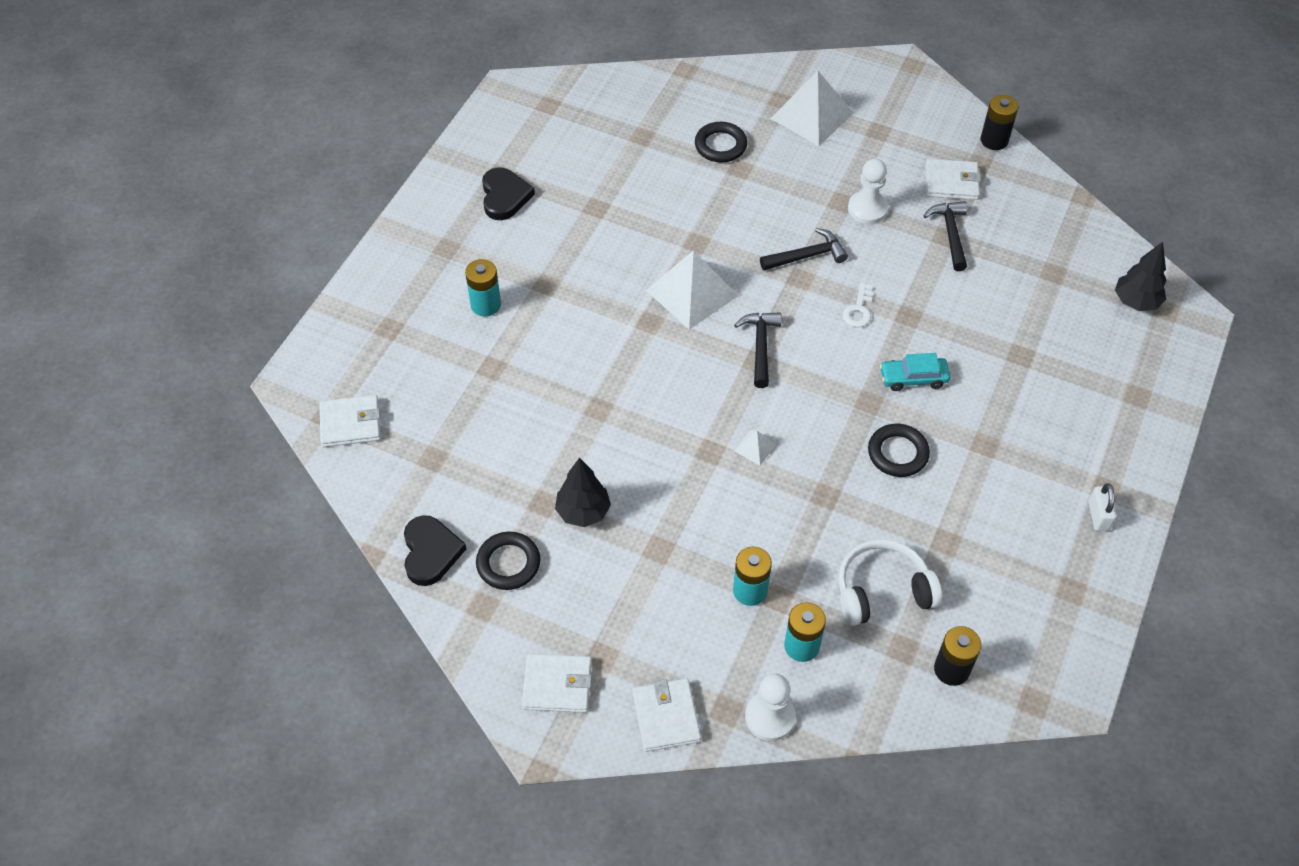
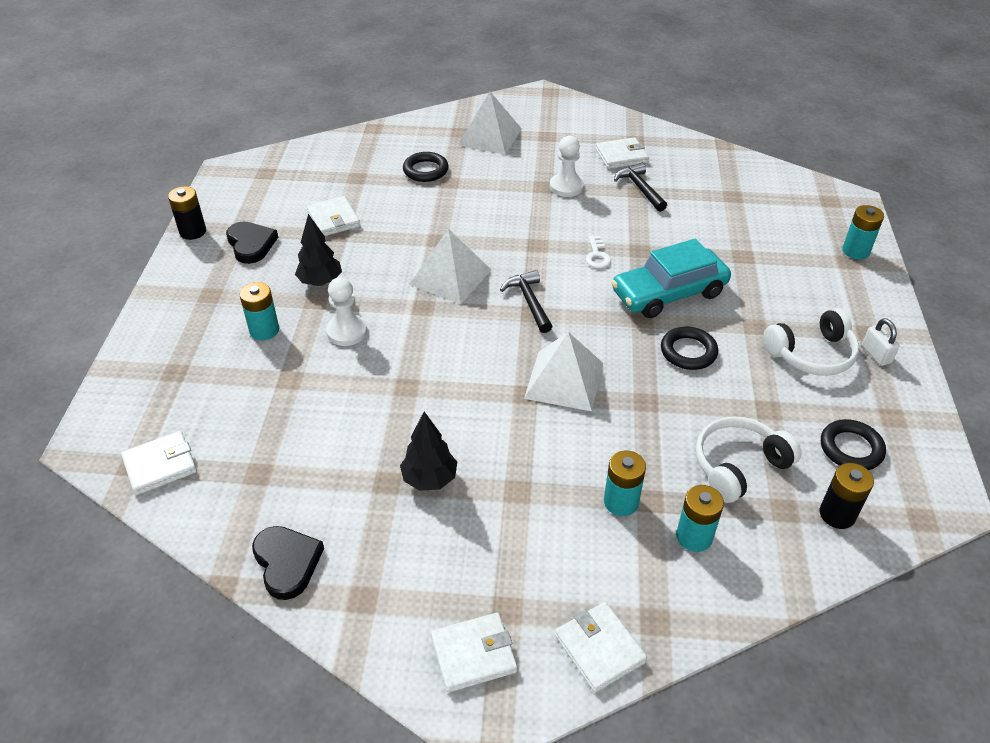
camera: 20 degrees left, 10 degrees down
black ring [476,532,541,590] -> black ring moved to [821,419,886,470]
white pyramid [734,430,776,466] -> white pyramid [524,332,603,411], size x2.29
white pawn [745,674,796,741] -> white pawn moved to [326,277,367,346]
black hammer [760,228,848,271] -> none
turquoise car [880,353,950,391] -> turquoise car [611,239,731,318], size x1.91
black battery [981,95,1018,150] -> black battery moved to [168,186,206,240]
black tree [1115,242,1166,311] -> black tree moved to [295,214,342,286]
none -> white wallet [307,196,360,236]
none -> white headphones [764,308,859,376]
none -> turquoise battery [842,205,884,259]

